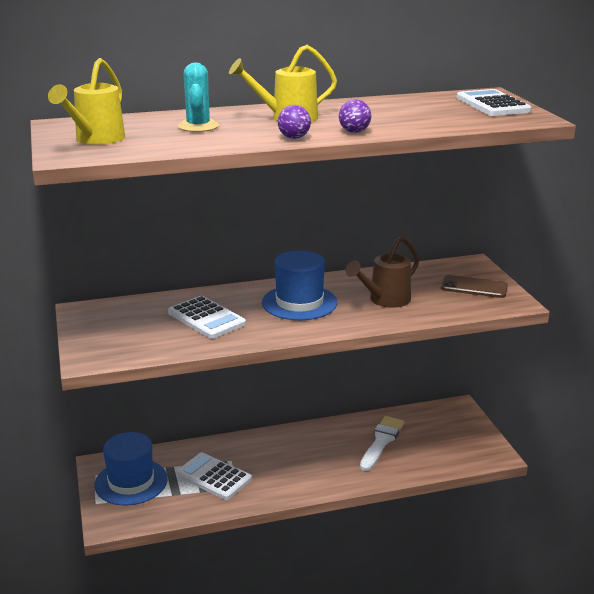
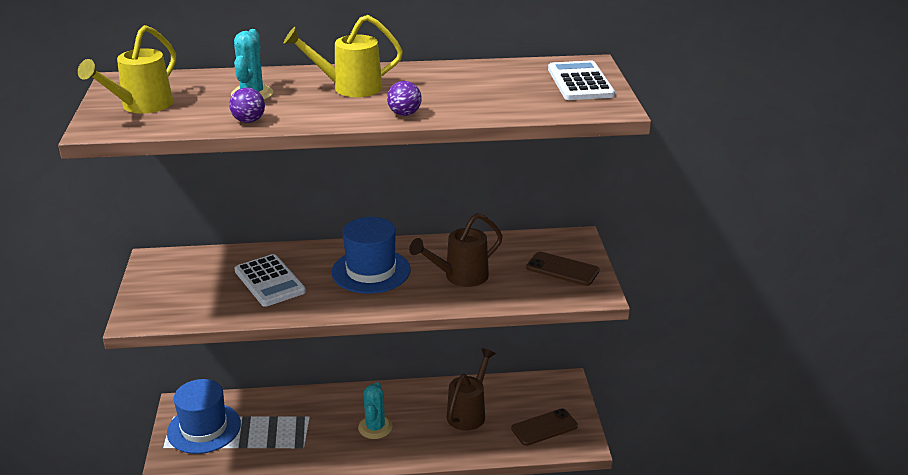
camera: 10 degrees right, 5 degrees up
white calculator [176,452,252,500] -> none
purple ball [278,105,311,139] -> purple ball moved to [229,88,265,123]
white brush [360,416,404,471] -> brown watering can [447,348,496,431]
none -> turquoise cactus [358,382,392,439]
none -> brown phone [511,408,578,446]

